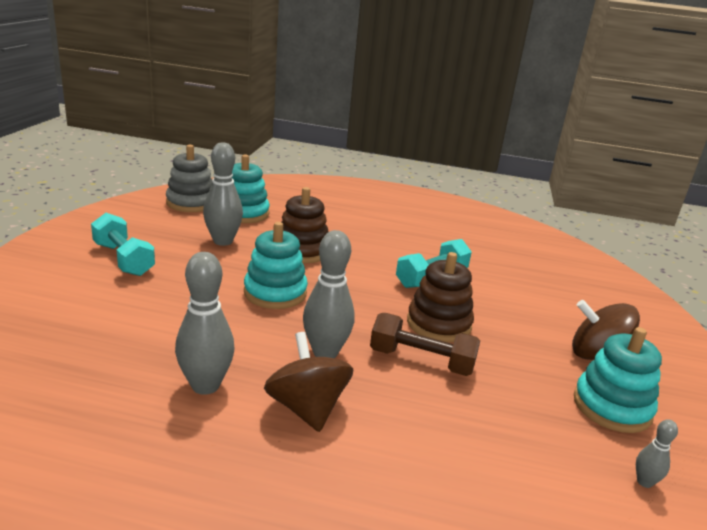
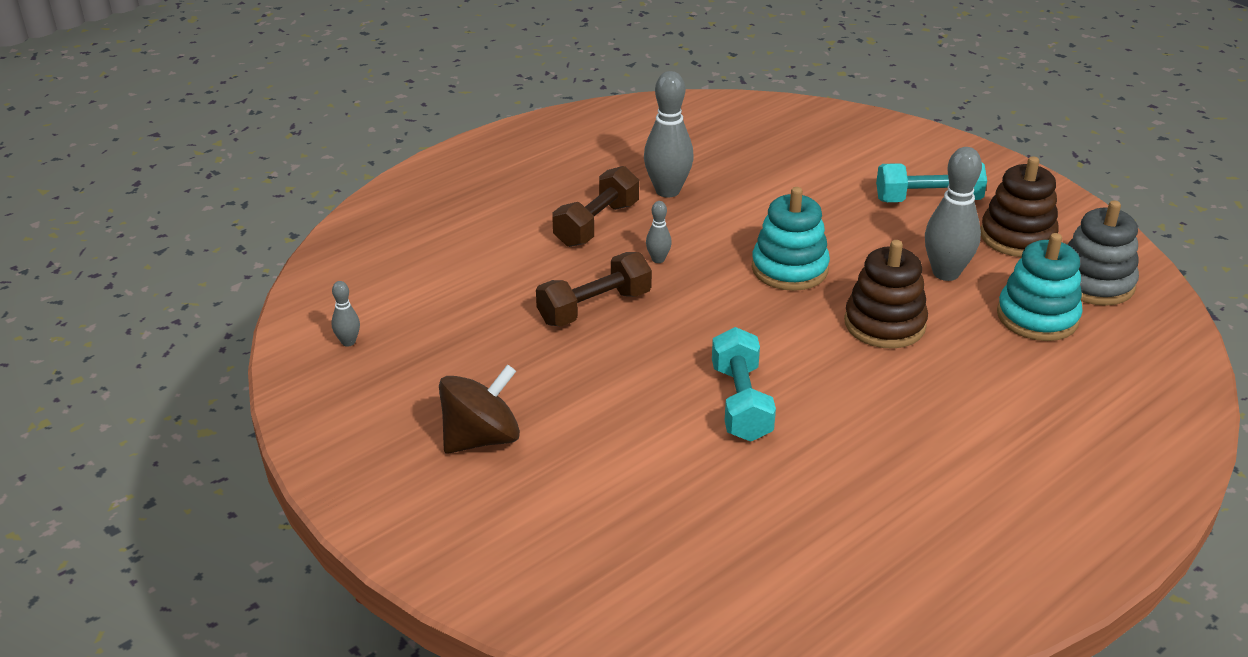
camera: 130 degrees right, 10 degrees up
brown spinning top [264,332,353,432] -> brown dumbbell [552,166,639,247]
grey bowling pin [303,230,355,358] -> grey bowling pin [646,201,672,263], size x0.48
brown stacking toy [407,252,474,342] -> brown stacking toy moved to [980,156,1059,257]
turquoise stacking toy [574,327,662,433] -> none

